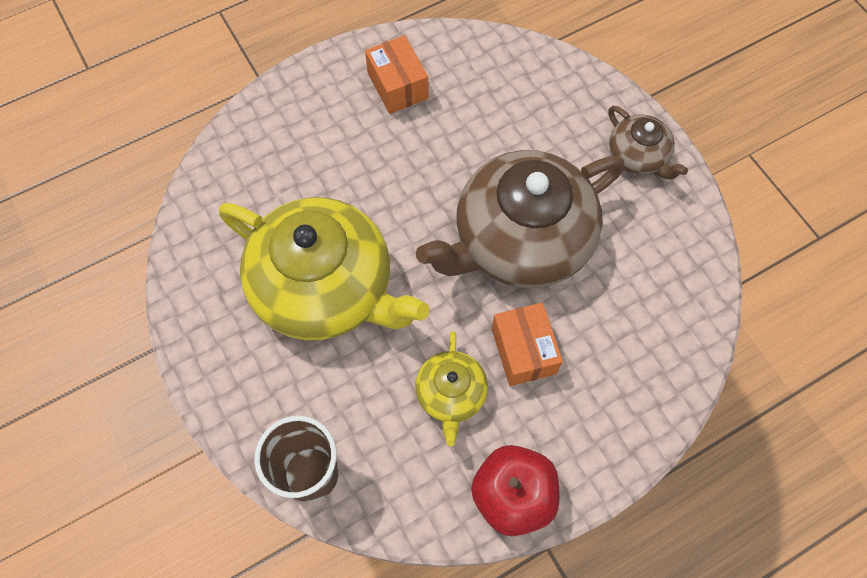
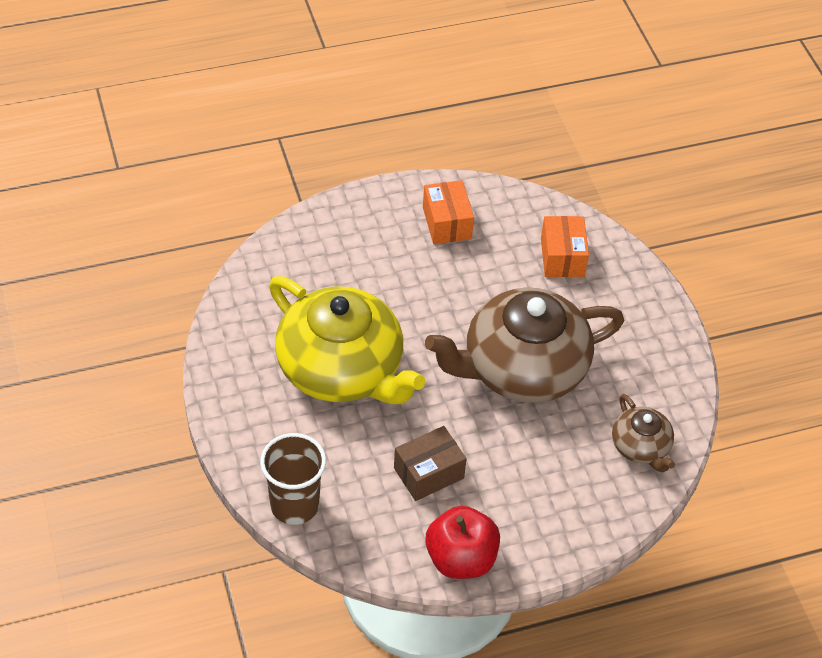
camera: 10 degrees right, 15 degrees down
yellow teapot [415,331,488,446] -> brown box [394,426,467,501]
orange box [492,302,563,386] -> orange box moved to [541,216,589,277]
brown teapot [608,106,688,180] -> brown teapot moved to [612,394,675,472]

